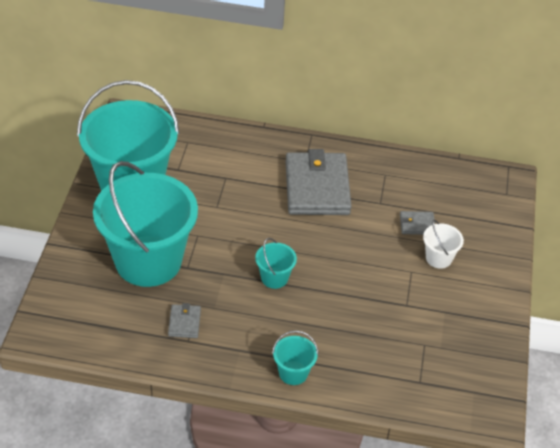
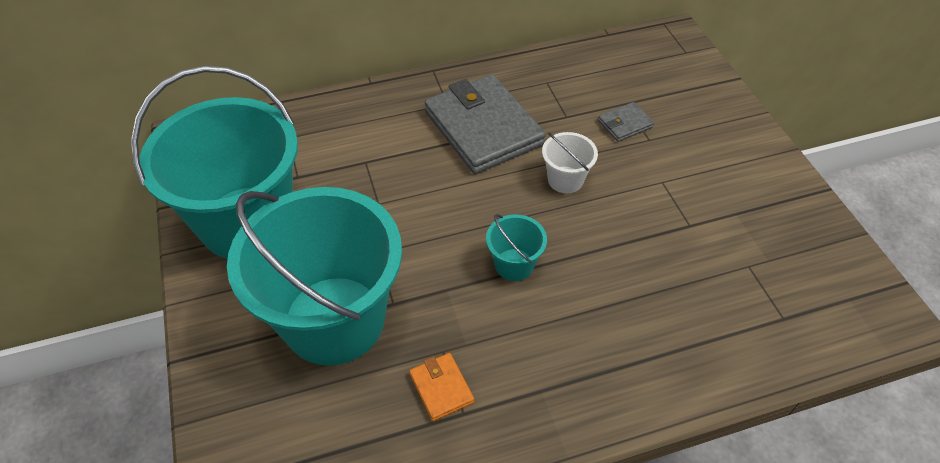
camera: 25 degrees left, 5 degrees up
grey wallet [168,303,201,338] -> orange wallet [409,353,474,421]
turquoise bucket [272,330,318,385] -> none
white bucket [423,220,464,269] -> white bucket moved to [542,132,598,193]

